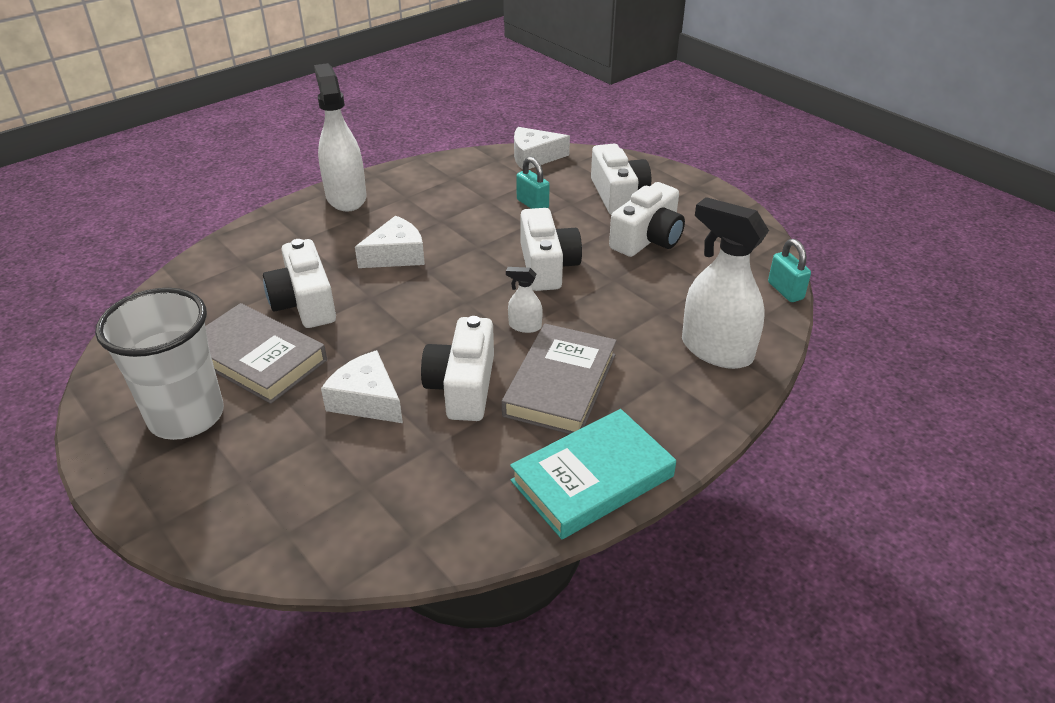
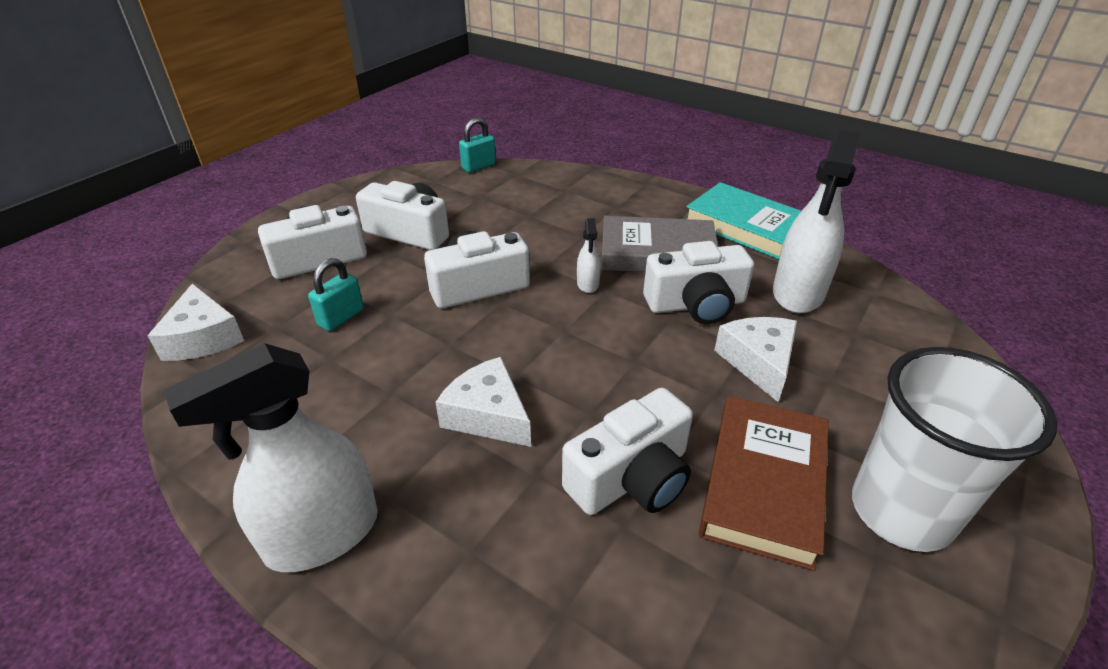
camera: 105 degrees left, 0 degrees up
grey book [205,303,327,404] -> brown book [699,396,829,571]
white cheese [321,350,403,423] -> white cheese turned 150 degrees clockwise [714,317,797,402]
white spray bottle [682,197,769,369] -> white spray bottle moved to [773,130,860,313]

